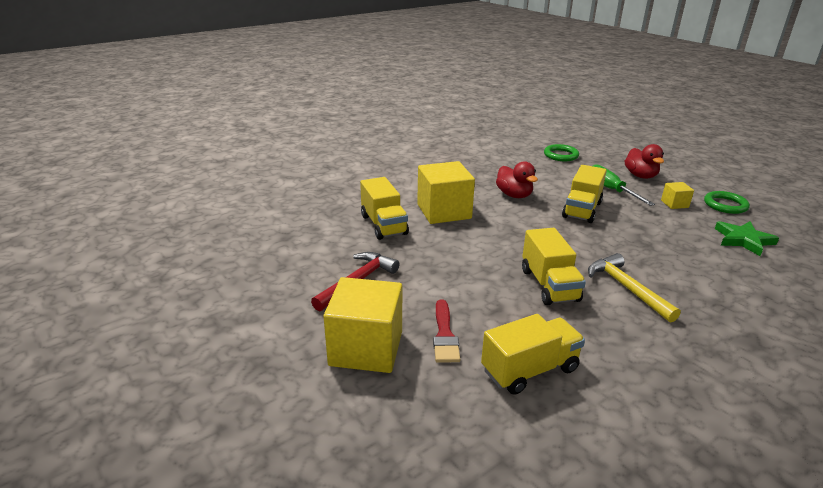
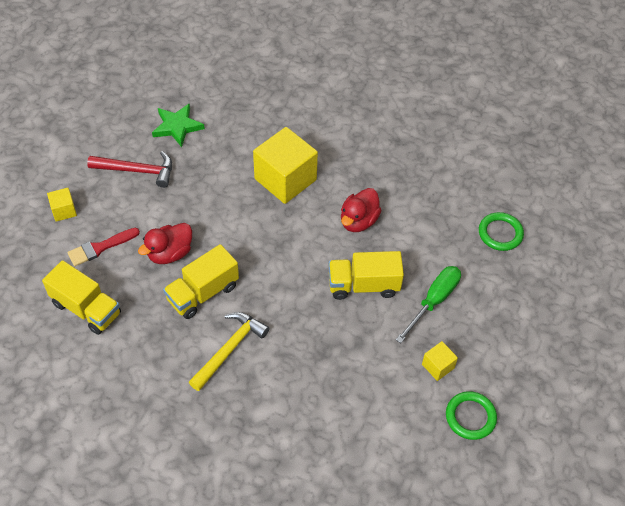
camera: 60 degrees right, 25 degrees up
yellow cube [323,277,402,373] -> yellow cube [47,188,77,222], size x0.46
yellow truck [360,177,409,240] -> none
red duck [625,144,664,179] -> red duck moved to [138,223,192,264]
green star [715,221,779,256] -> green star moved to [152,103,205,147]

